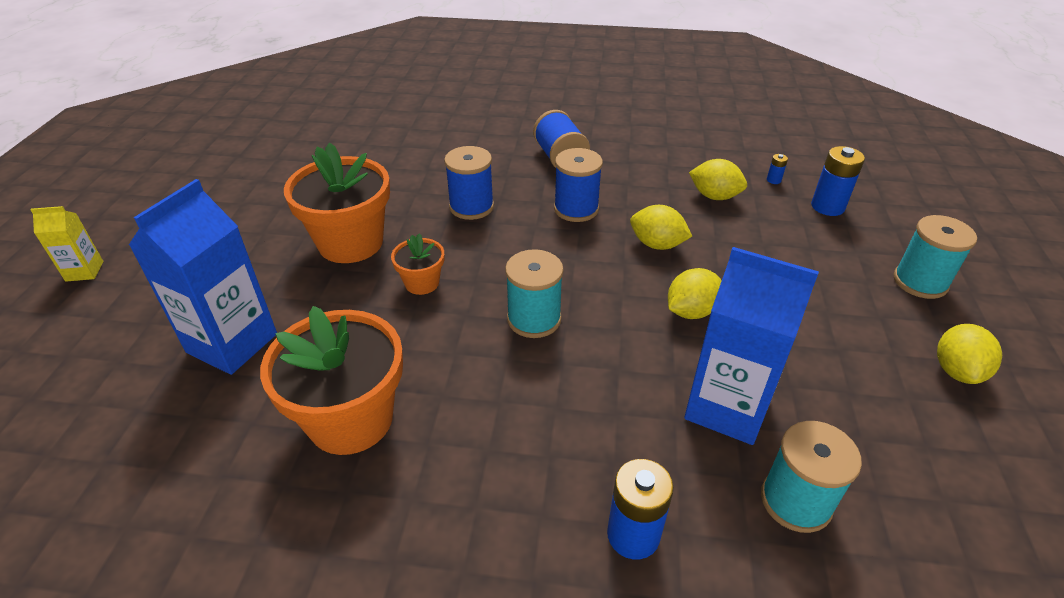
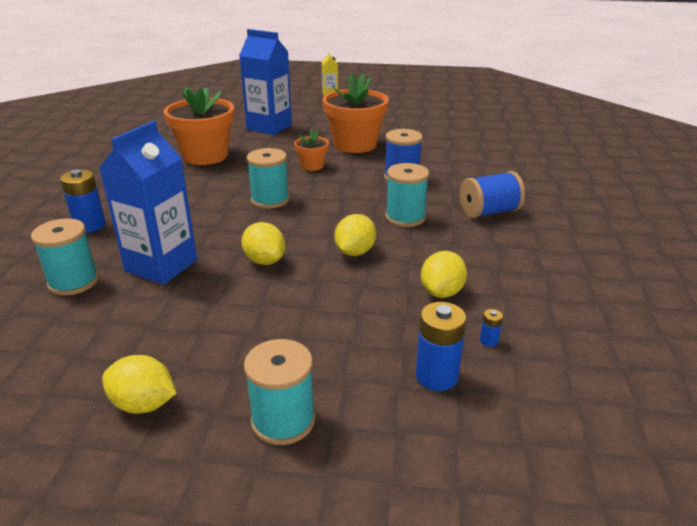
camera: 90 degrees right, 10 degrees down
blue spool [554,148,603,222] -> turquoise spool [386,163,429,227]

